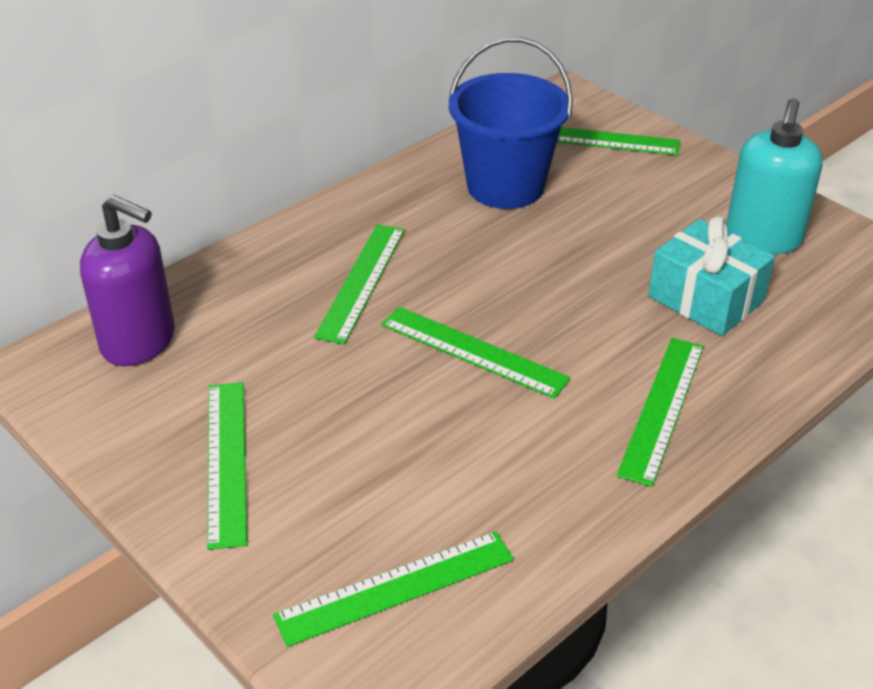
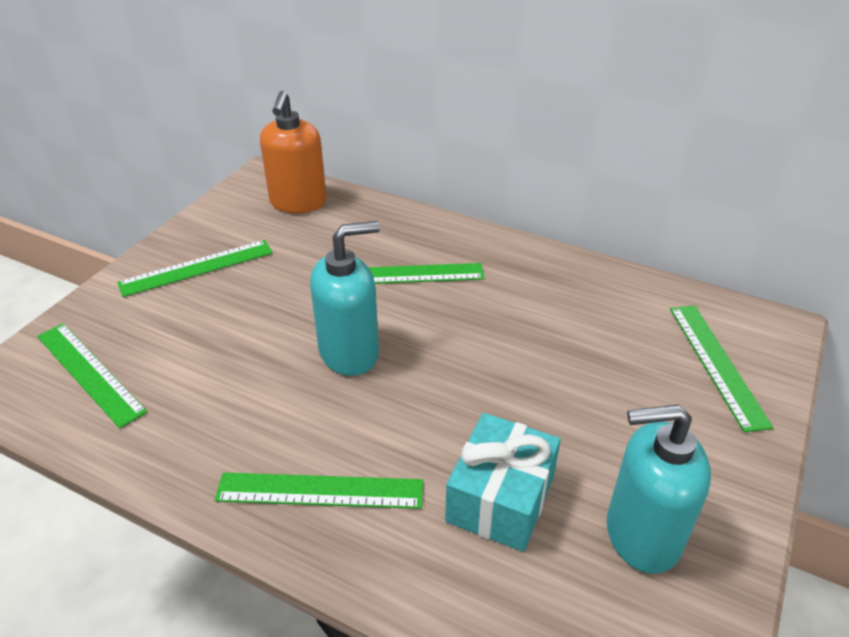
camera: 70 degrees right, 0 degrees up
purple soap dispenser [80,195,175,366] -> orange soap dispenser [260,91,327,213]
green ruler [381,307,571,399] -> turquoise soap dispenser [310,221,380,376]
blue bucket [449,37,573,209] -> none

